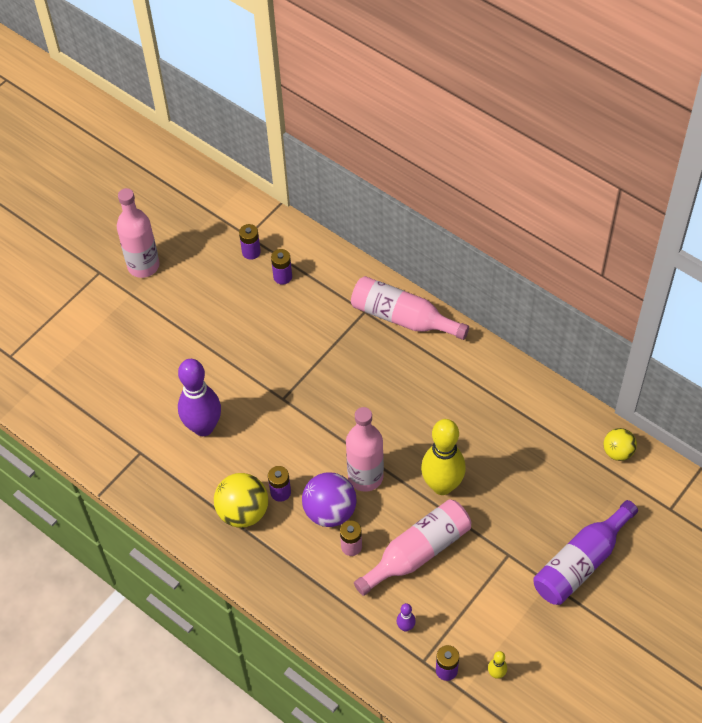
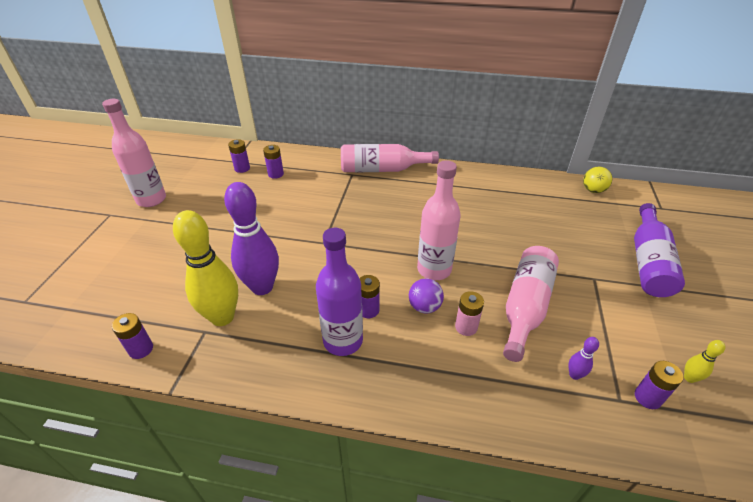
camera: 30 degrees left, 15 degrees down
yellow ball [214,473,268,528] -> purple bottle [316,228,363,356]
purple ball [302,472,356,527] -> purple ball [409,279,444,313], size x0.61
yellow bowling pin [421,419,466,495] -> yellow bowling pin moved to [173,210,238,326]
none -> purple battery [112,313,153,359]

